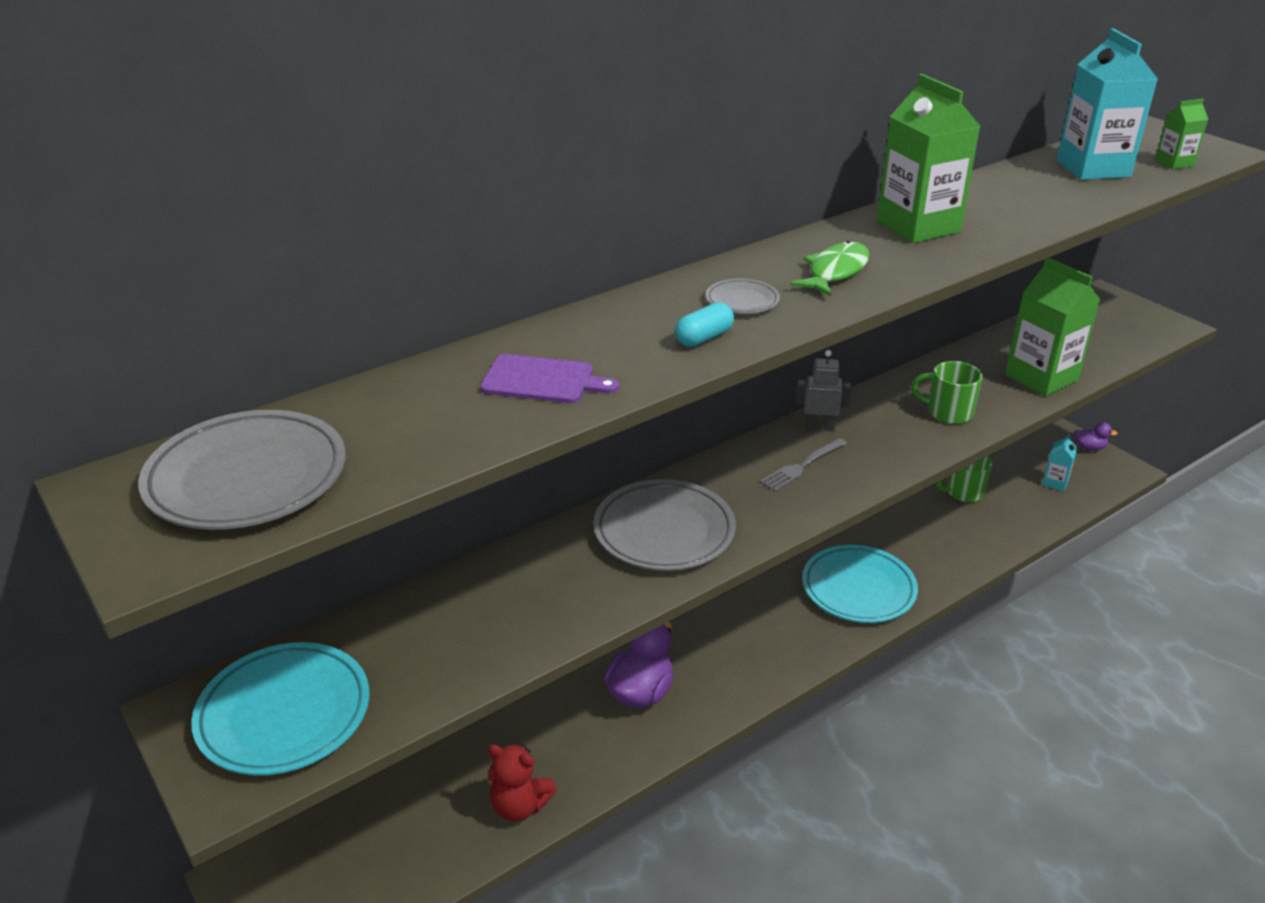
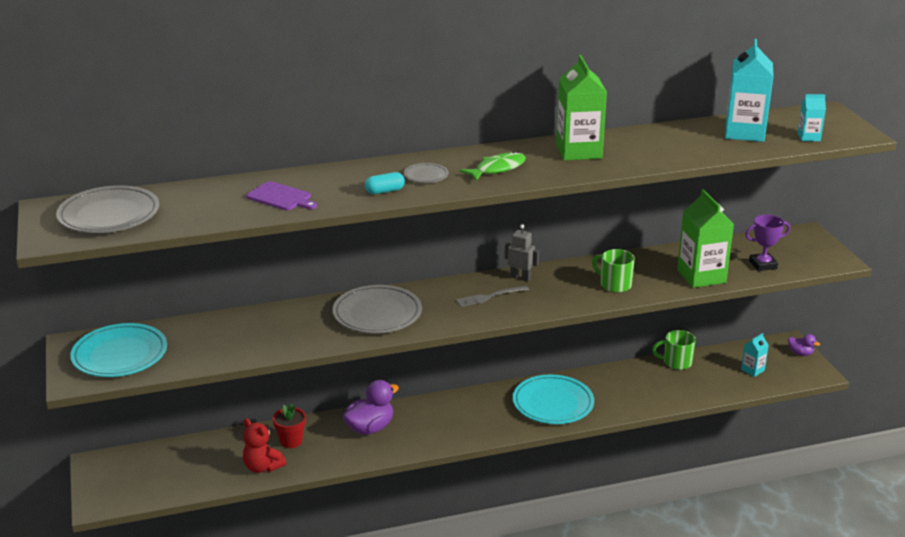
camera: 20 degrees right, 5 degrees down
green carton [1155,99,1208,169] -> turquoise carton [797,94,826,141]
none -> red flower pot [273,404,306,448]
none -> purple trophy [745,215,790,271]

